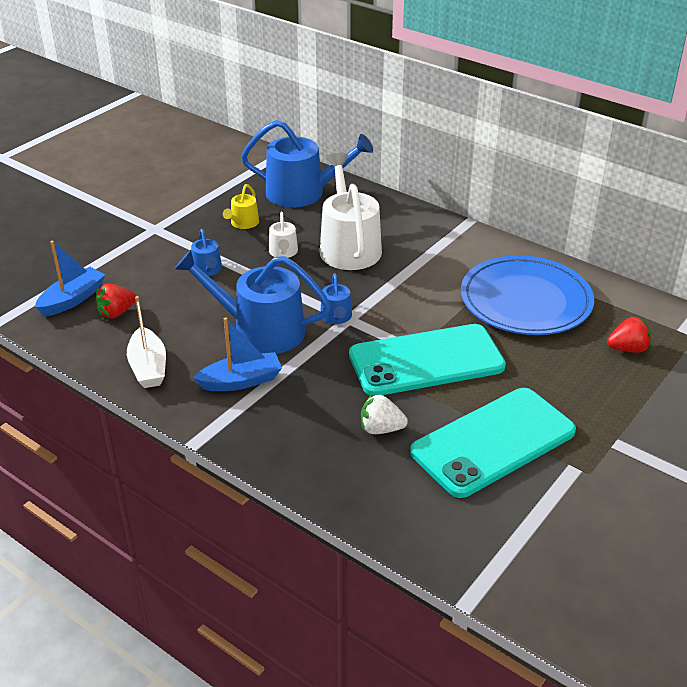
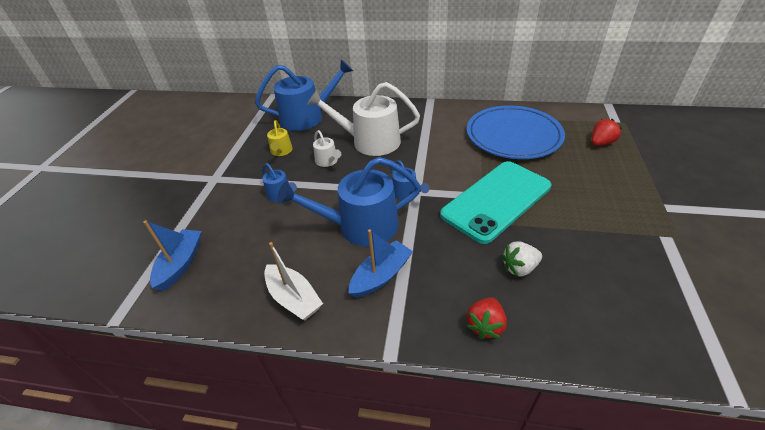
camera: 25 degrees left, 5 degrees up
red strawberry [95,284,136,319] -> red strawberry moved to [466,297,507,339]
white watering can [320,153,382,270] -> white watering can turned 45 degrees counterclockwise [307,82,420,156]
turquoise phone [410,388,576,498] -> none

